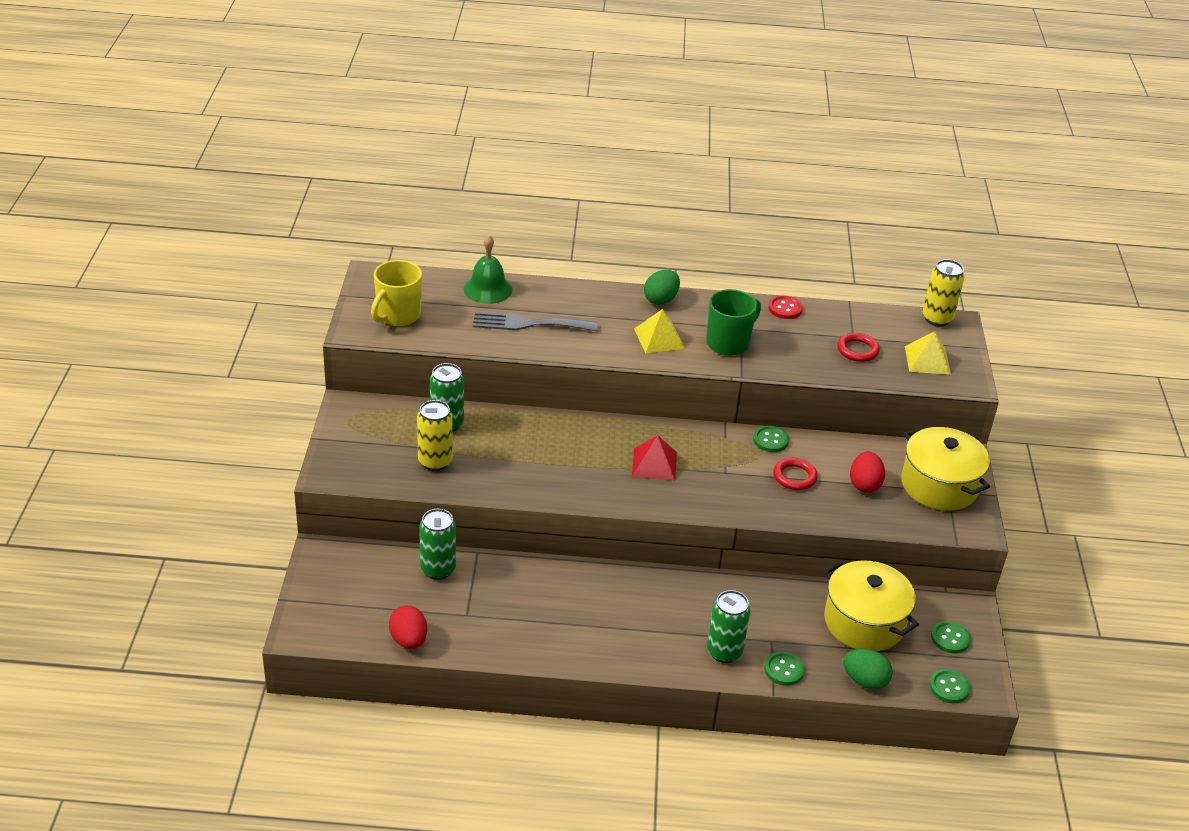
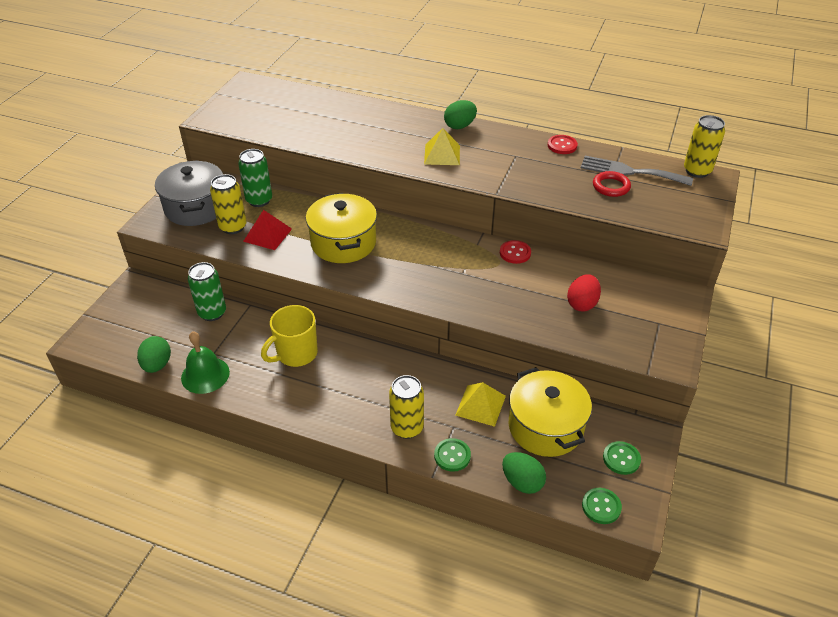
camera: 20 degrees right, 5 degrees up
yellow mug [371,260,422,326] -> yellow mug moved to [261,305,318,367]
red egg [389,605,427,649] -> green egg [137,336,171,373]
green bell [464,235,512,304] -> green bell moved to [181,331,230,394]
grey fork [473,311,598,331] -> grey fork moved to [581,156,693,186]
red pyramid [632,435,677,481] -> red pyramid moved to [243,210,292,250]
green mug [706,289,761,356] -> none
green can [707,590,750,663] -> yellow can [389,375,424,439]
green button [753,425,789,452] -> red button [500,240,531,264]
red ring [773,458,818,490] -> none
yellow pot [901,426,990,511] -> yellow pot moved to [306,193,377,263]
yellow pyramid [905,331,951,375] -> yellow pyramid moved to [456,382,506,427]
none -> grey pot [155,160,223,226]

